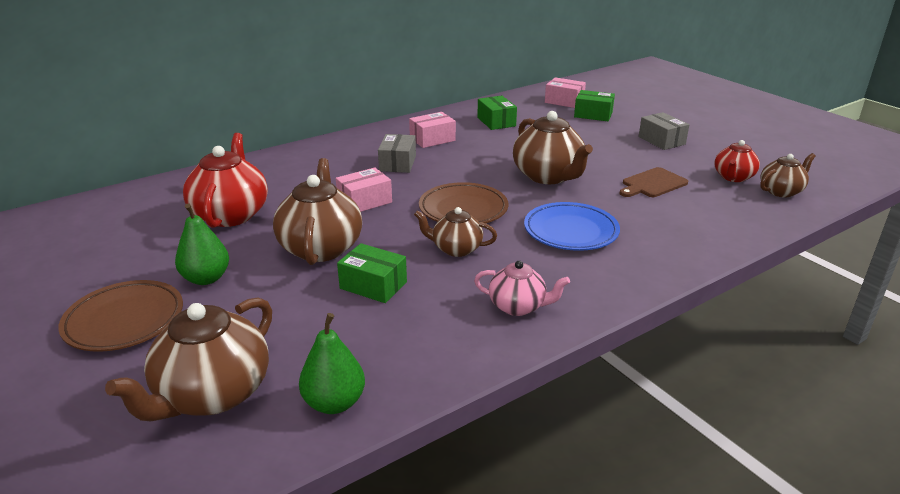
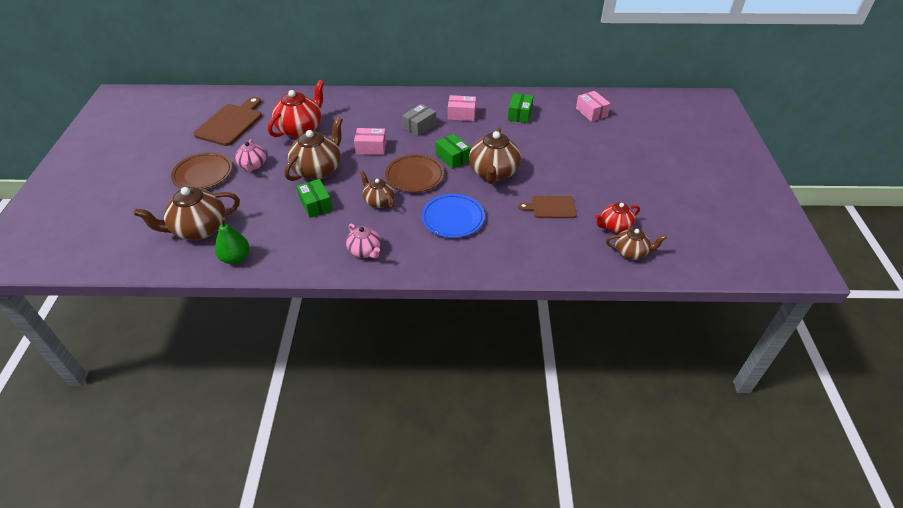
camera: 35 degrees right, 15 degrees up
green pear [175,203,229,285] -> pink teapot [235,139,266,172]
green box [574,90,615,121] -> green box moved to [436,134,471,169]
grey box [639,112,690,150] -> none
none -> brown cutting board [193,97,262,146]

